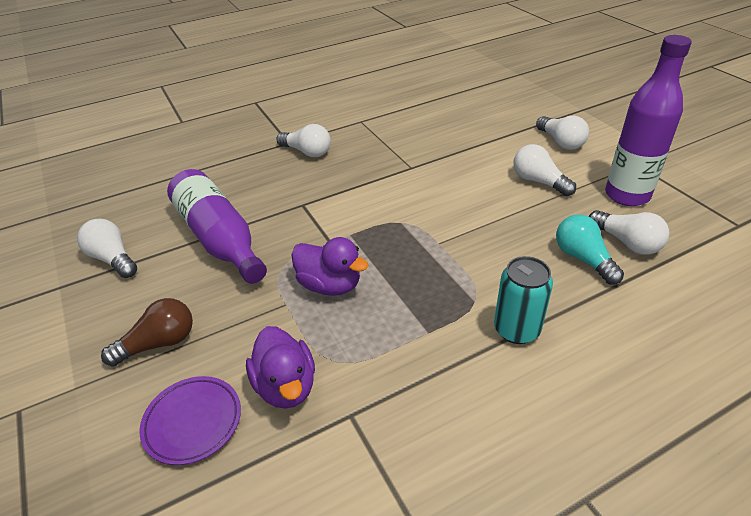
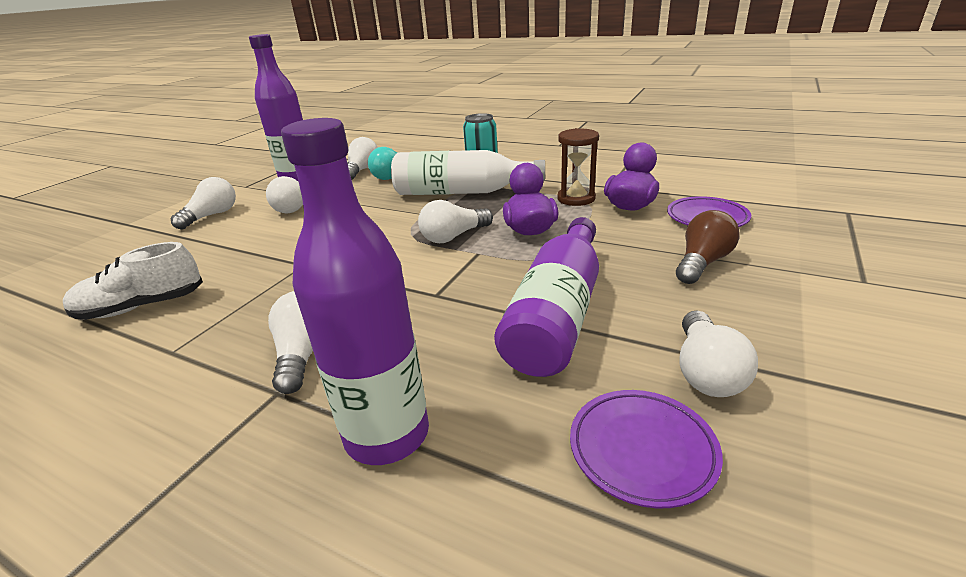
camera: 125 degrees left, 10 degrees down
brown light bulb [101,298,193,366] -> brown light bulb turned 105 degrees clockwise [676,210,739,284]
none -> white shoe [63,242,203,320]
none -> purple bottle [281,118,429,465]
none -> white bottle [391,150,545,195]
none -> white light bulb [418,200,493,243]
none -> brown hourglass [558,128,599,206]
none -> purple plate [570,390,723,508]

